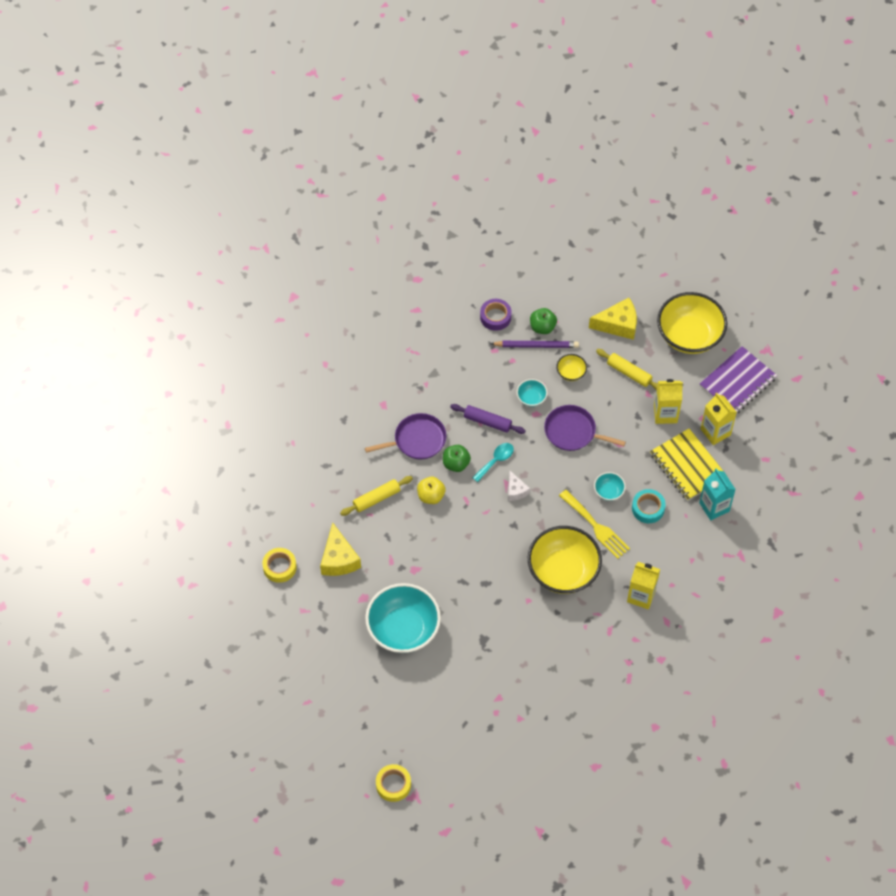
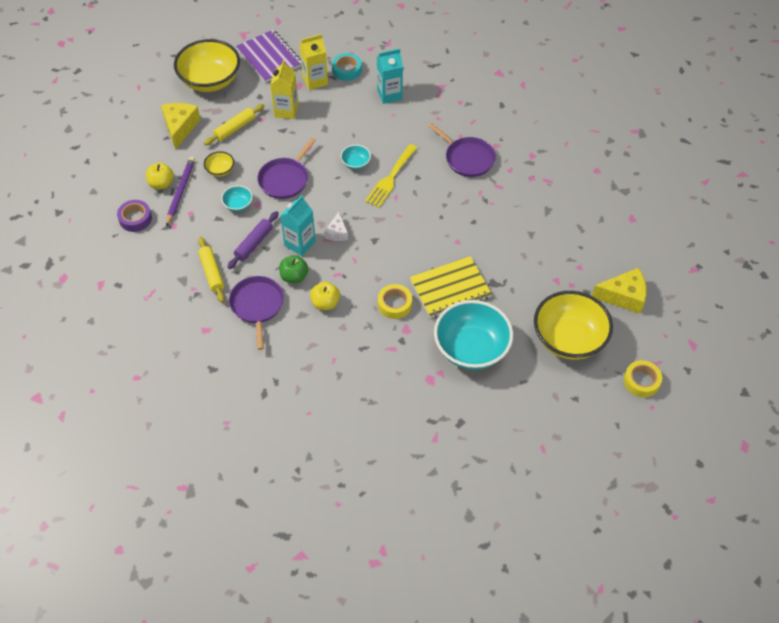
camera: 80 degrees left, 5 degrees down
yellow tape [262,548,297,583] -> yellow tape moved to [378,284,412,319]
yellow cheese [320,523,361,576] -> yellow cheese moved to [592,268,647,314]
yellow rolling pin [340,476,413,516] -> yellow rolling pin moved to [198,237,225,303]
turquoise spoon [472,443,514,482] -> turquoise carton [280,195,316,256]
white cheese [508,471,530,501] -> white cheese turned 105 degrees clockwise [324,212,348,241]
yellow bowl [528,526,602,594] -> yellow bowl moved to [534,291,613,360]
green apple [530,308,557,334] -> yellow apple [146,162,174,189]
yellow fork [559,490,630,559] -> yellow fork turned 150 degrees clockwise [365,144,417,208]
yellow carton [627,562,660,609] -> purple pan [428,123,496,177]
turquoise tape [632,489,666,523] -> turquoise tape moved to [332,53,362,81]
yellow notebook [650,428,723,501] -> yellow notebook moved to [410,256,492,318]

